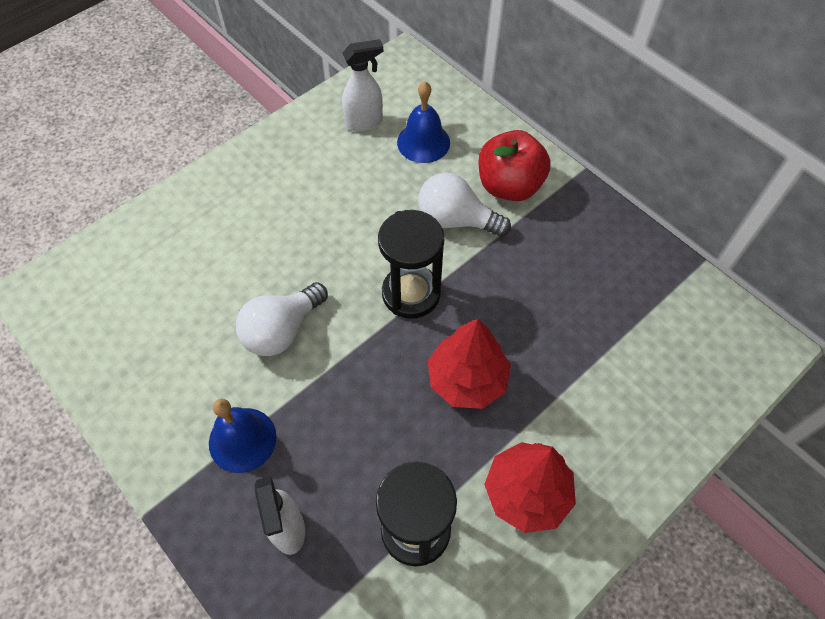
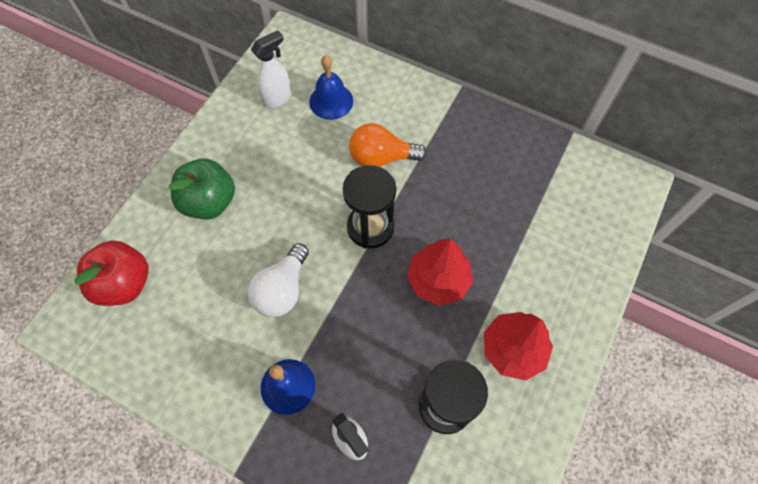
camera: 20 degrees left, 5 degrees up
white light bulb [418,173,511,237] -> orange light bulb [349,123,427,167]
red apple [479,130,551,201] -> red apple moved to [74,240,149,306]
none -> green apple [169,159,235,220]

